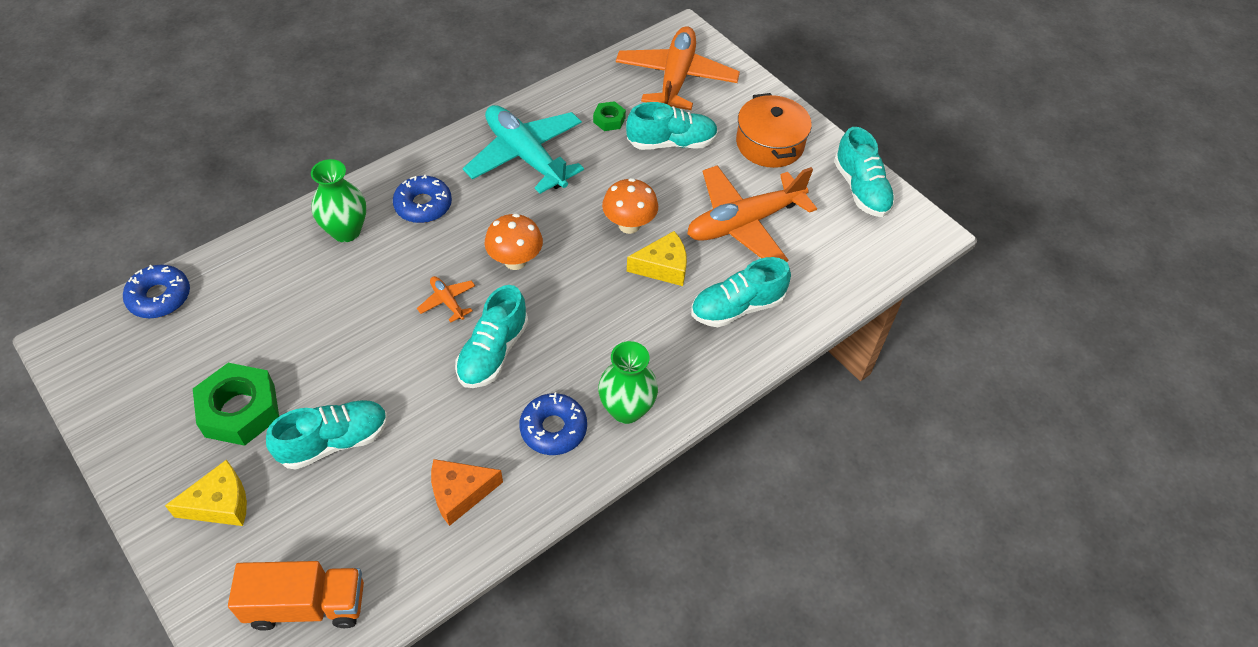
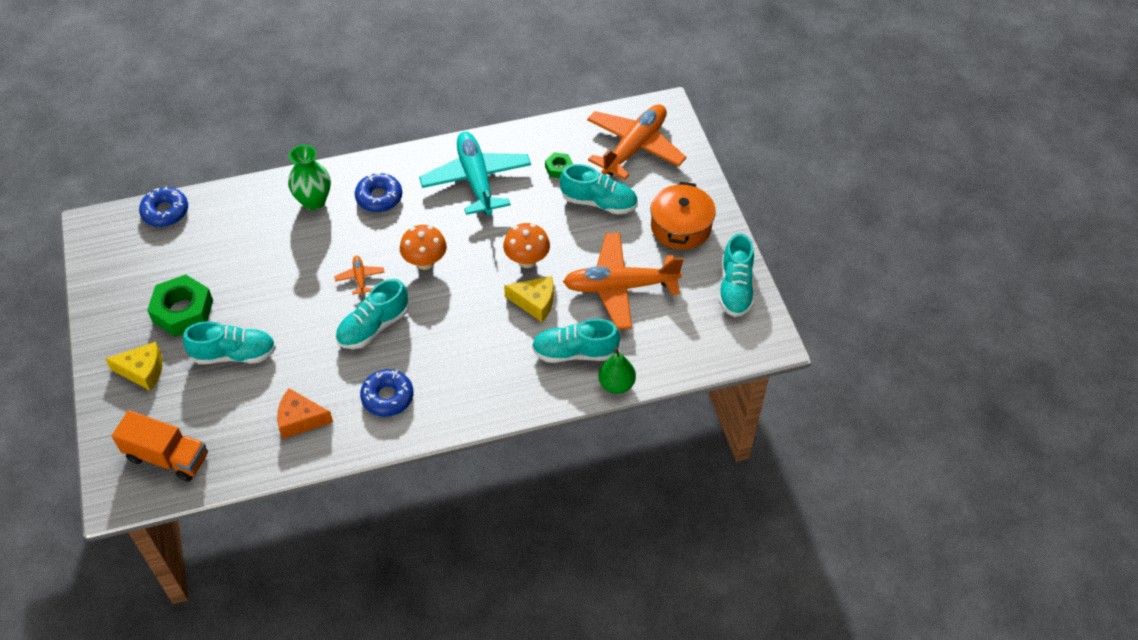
camera: 25 degrees right, 0 degrees up
green vase [598,341,658,424] -> none
none -> green pear [598,347,636,394]

